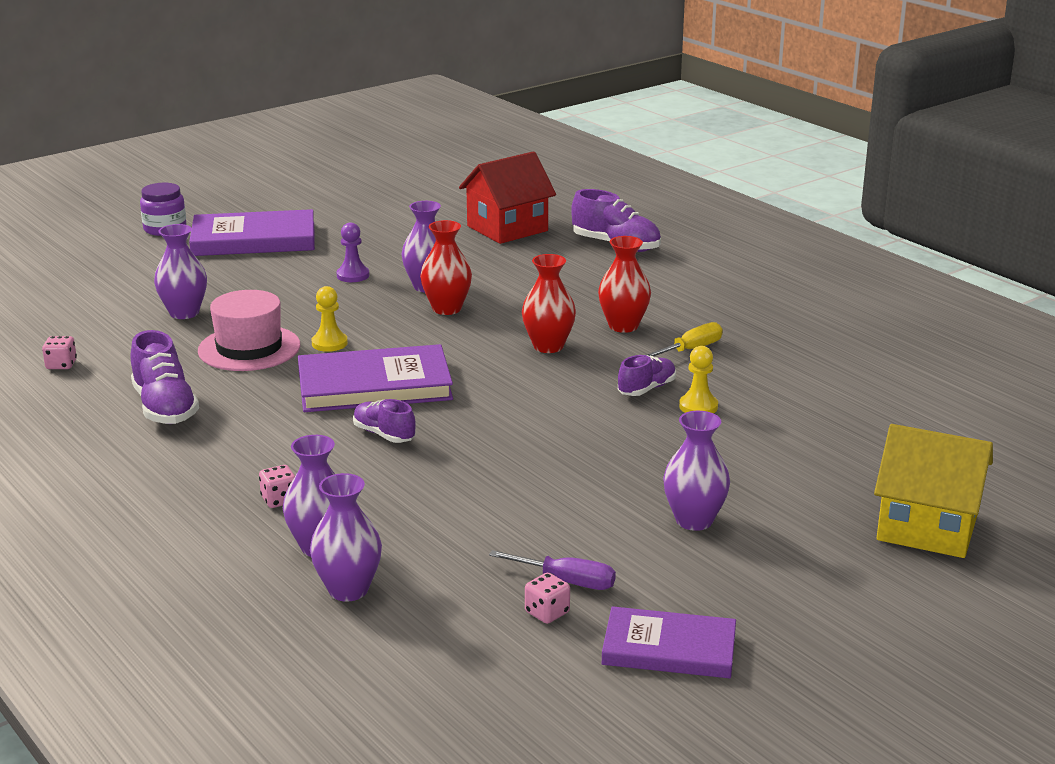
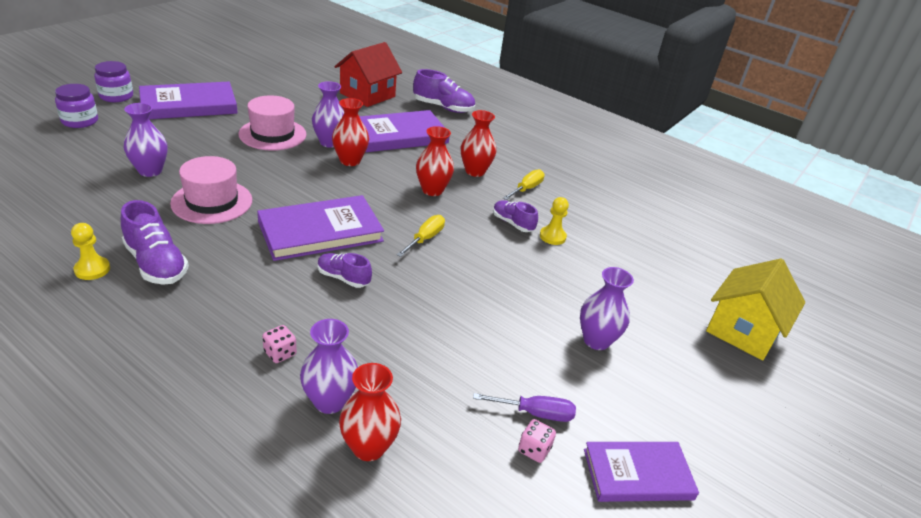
camera: 20 degrees left, 10 degrees up
pink dice [42,336,77,369] -> none
purple vase [310,473,382,601] -> red vase [339,363,401,461]
yellow pawn [312,286,348,352] -> yellow pawn moved to [71,223,110,280]
purple pawn [336,223,369,282] -> pink hat [239,95,306,151]
purple shoe [618,355,676,396] -> purple shoe turned 75 degrees counterclockwise [493,200,538,232]
yellow house [874,424,993,558] -> yellow house turned 60 degrees counterclockwise [706,259,805,360]
none -> purple jar [55,84,98,128]
none -> purple book [359,110,450,152]
none -> yellow screwdriver [396,215,445,257]

